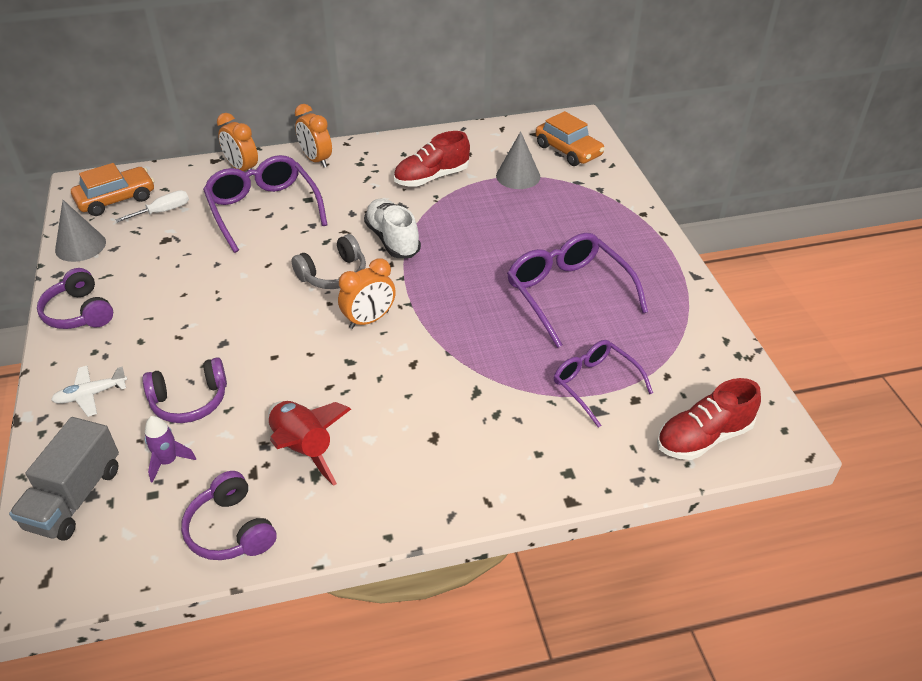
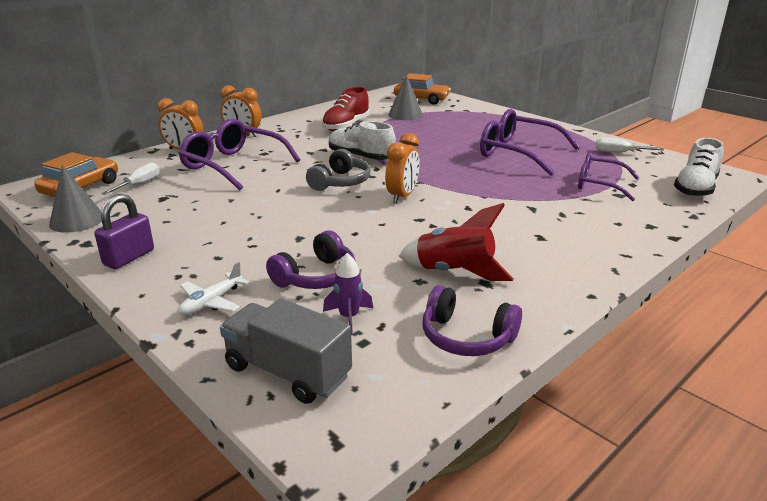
camera: 30 degrees left, 15 degrees down
grey truck [9,417,119,541] -> grey truck turned 135 degrees clockwise [220,299,352,404]
purple headphones [37,268,113,329] -> purple padlock [95,194,154,269]
red shoe [657,378,761,460] -> white shoe [674,138,724,197]
none -> white screwdriver [596,138,664,152]

